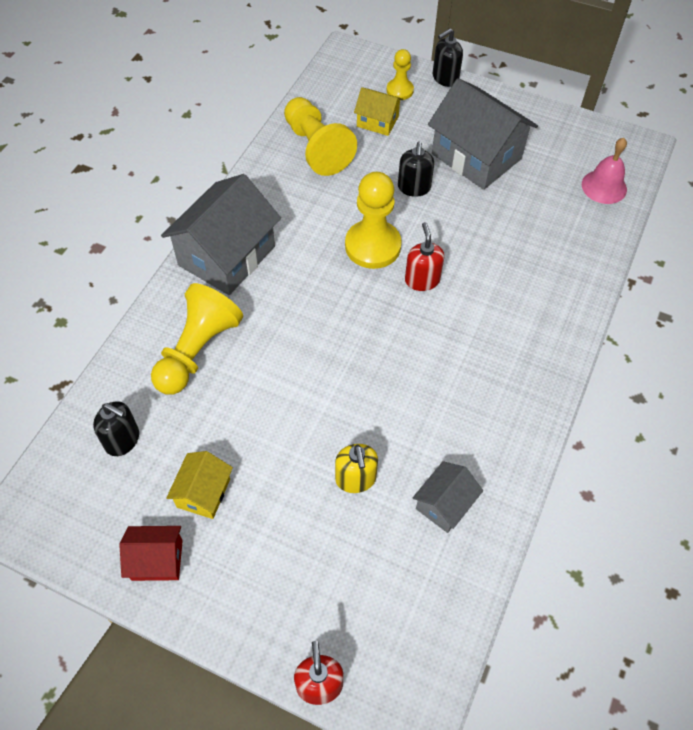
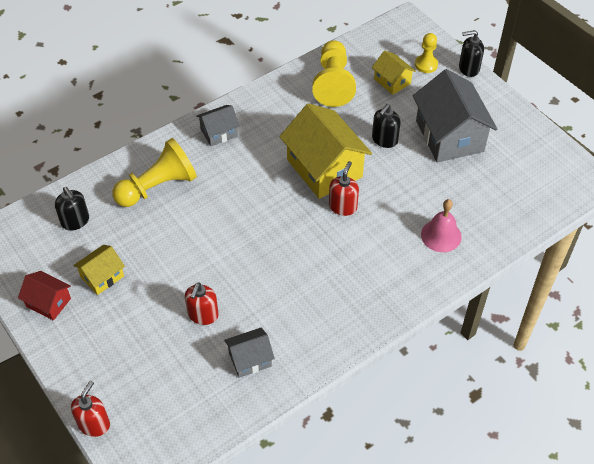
camera: 30 degrees right, 5 degrees down
grey house [161,174,281,295] -> grey house [196,105,240,146], size x0.51
yellow soap dispenser [335,444,378,493] -> red soap dispenser [185,282,219,325]
yellow pawn [345,172,402,269] -> yellow house [279,103,372,199]
pink bell [582,138,627,204] -> pink bell moved to [421,199,462,252]

